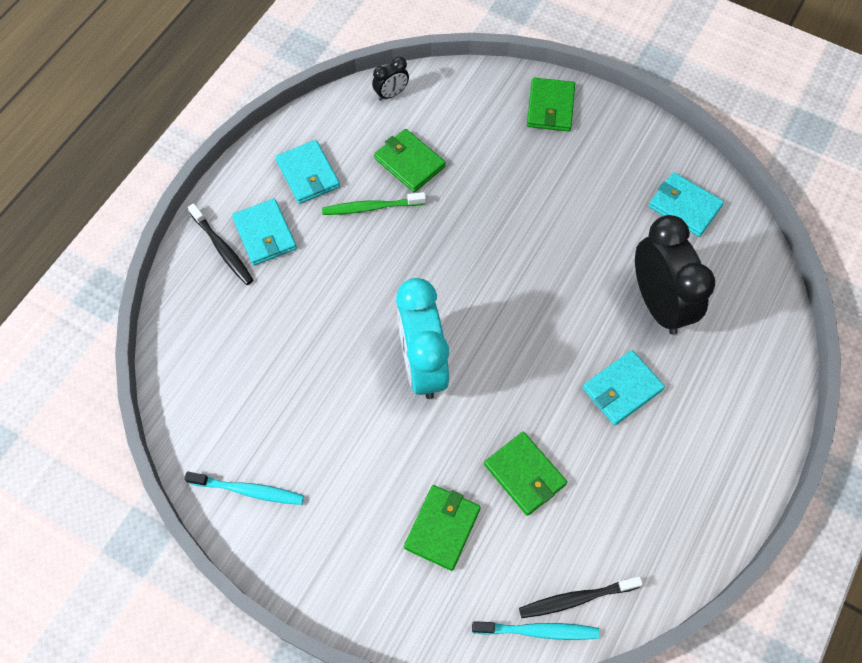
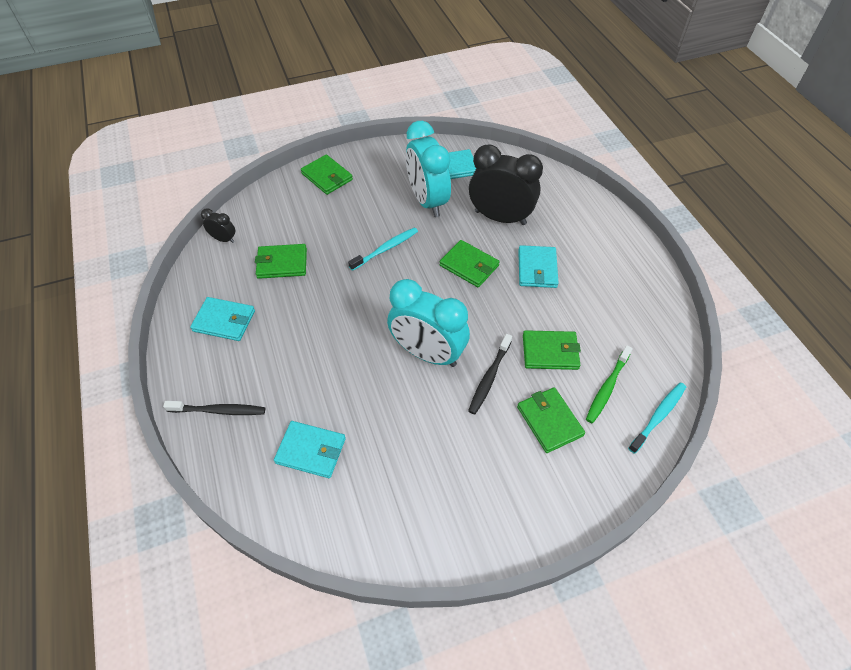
camera: 50 degrees left, 10 degrees down
turquoise toothbrush [184,472,304,505] -> turquoise toothbrush moved to [348,227,418,271]
turquoise wallet [232,198,297,265] -> turquoise wallet moved to [274,421,346,478]
green toothbrush [322,192,426,215] -> green toothbrush moved to [586,345,633,423]
black clock [372,57,409,101] -> black clock turned 75 degrees counterclockwise [201,208,235,243]
black toothbrush [519,576,643,618] -> black toothbrush moved to [468,334,512,414]
none -> turquoise clock [406,121,451,217]
none -> green wallet [440,240,500,287]

